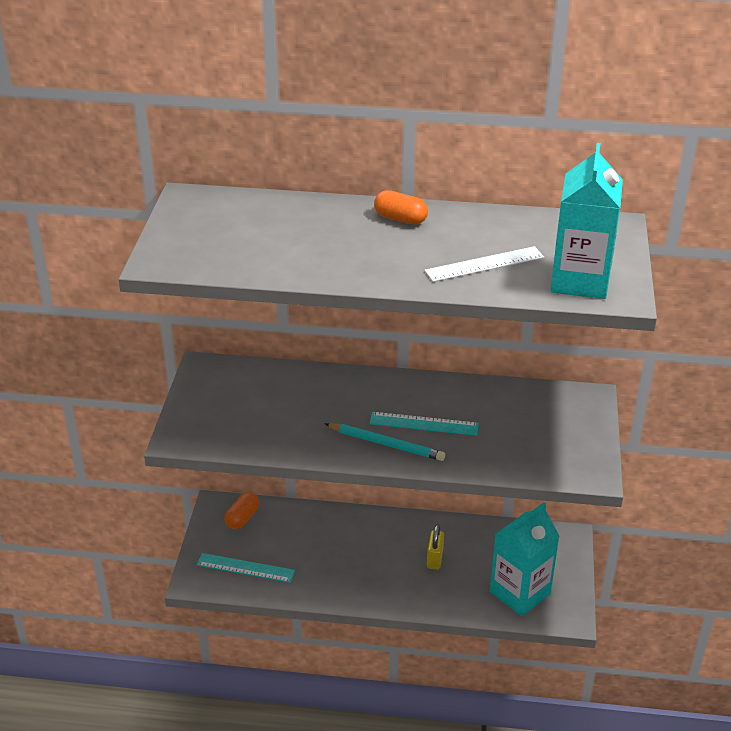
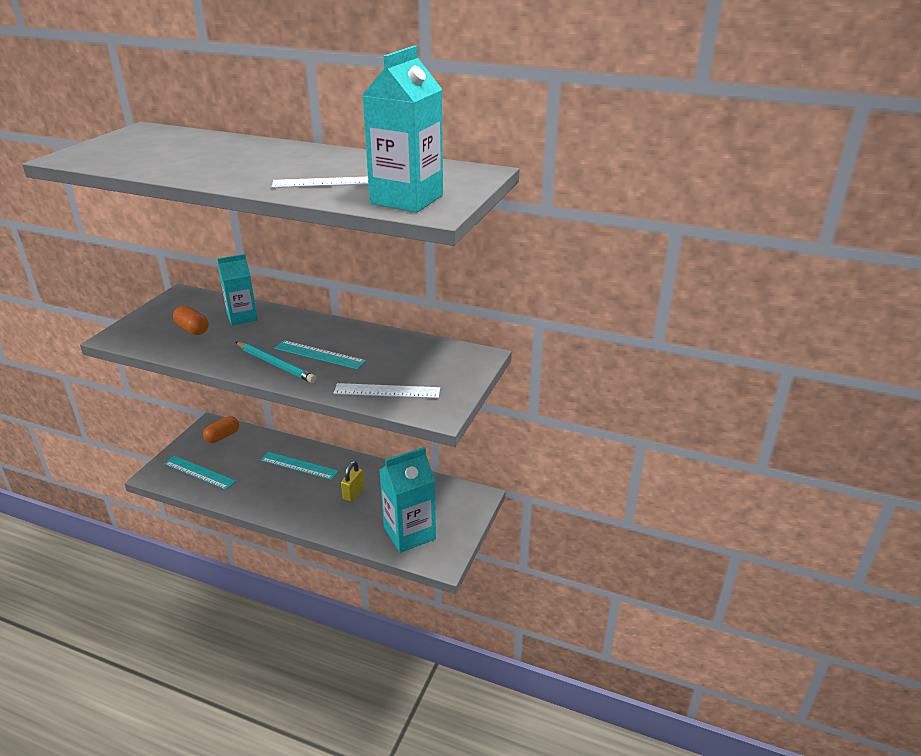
camera: 15 degrees right, 5 degrees down
orange capsule [374,190,428,225] -> orange capsule moved to [173,306,209,335]
none -> turquoise carton [217,254,258,326]
none -> turquoise ruler [261,452,339,480]
none -> white ruler [334,383,440,398]

